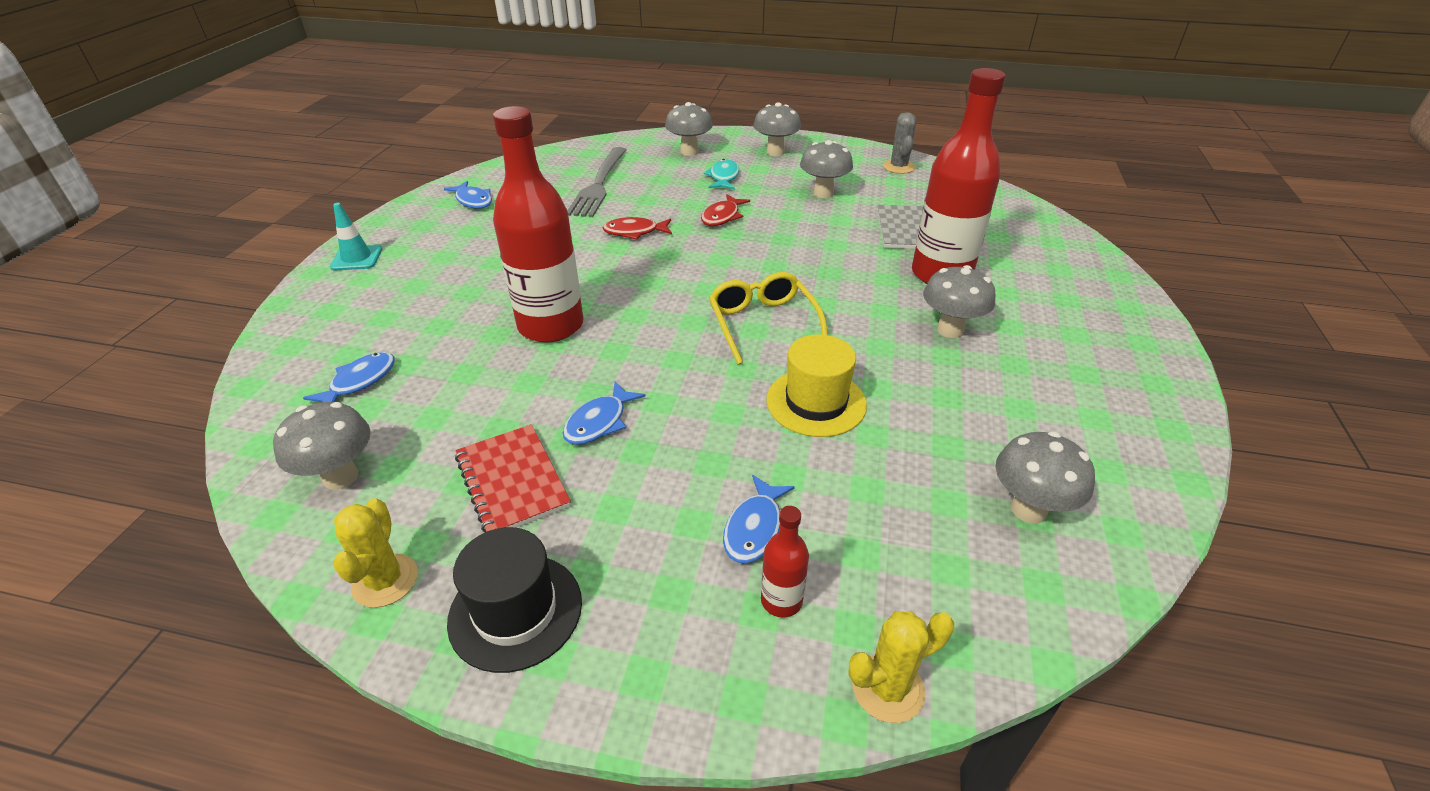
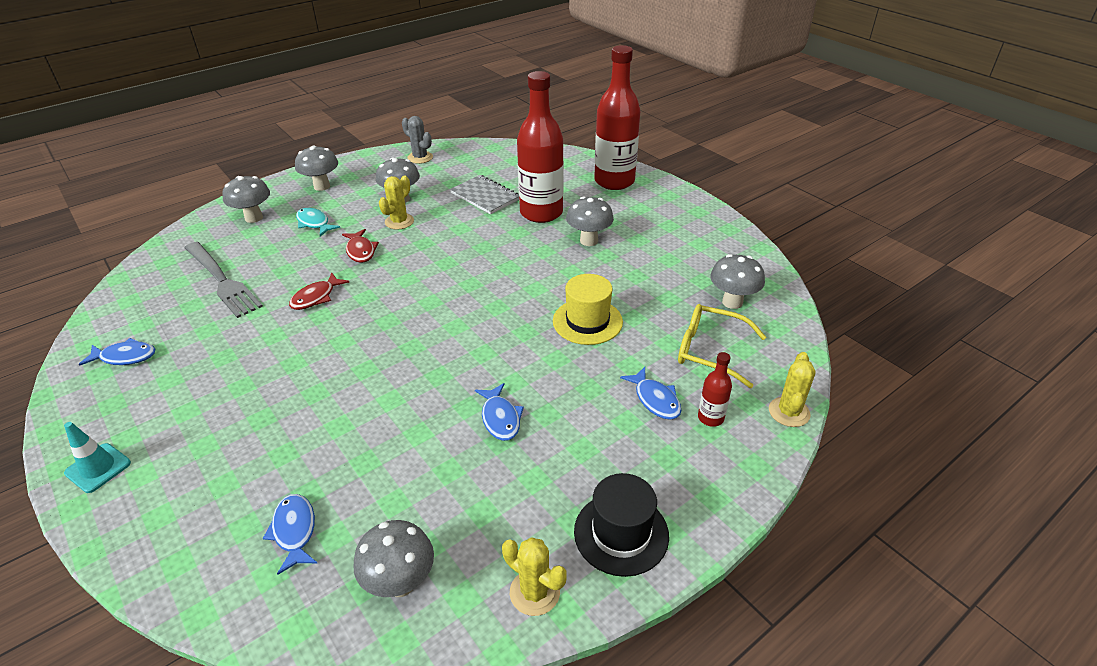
camera: 50 degrees left, 0 degrees up
red notebook [455,424,571,532] -> none
red bottle [493,106,584,343] -> red bottle moved to [594,45,640,190]
yellow glasses [709,272,828,365] -> yellow glasses moved to [678,304,766,388]
none -> yellow cactus [379,175,414,230]

